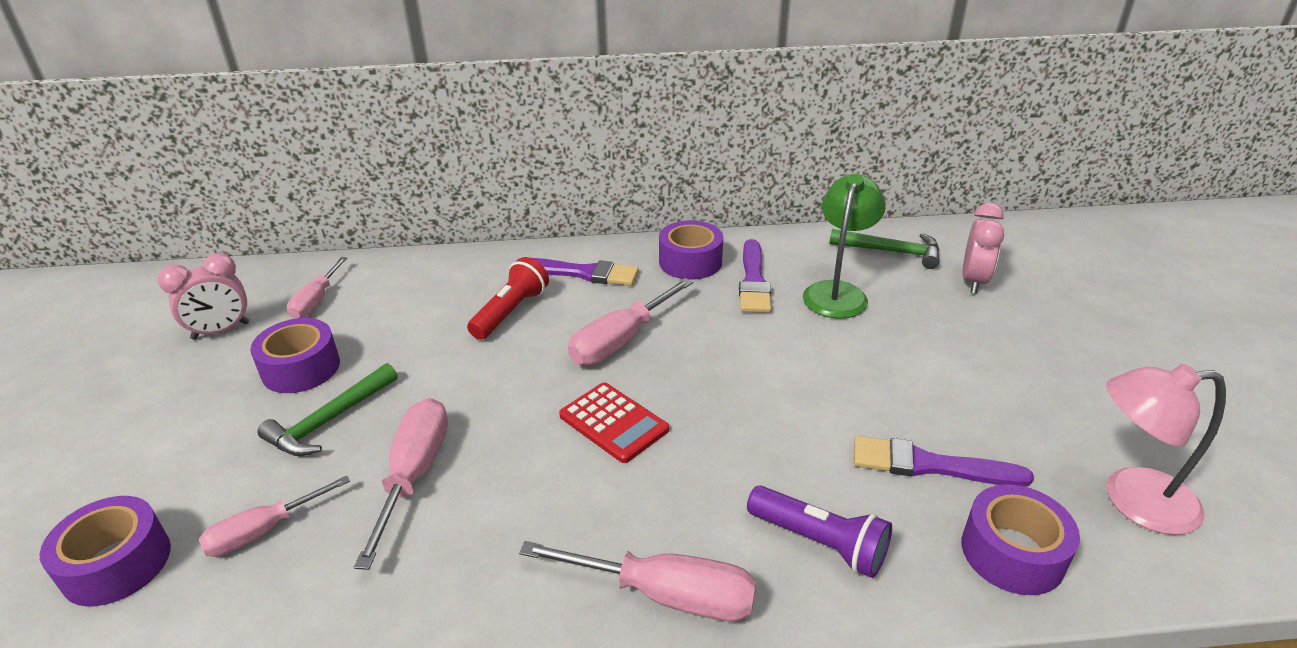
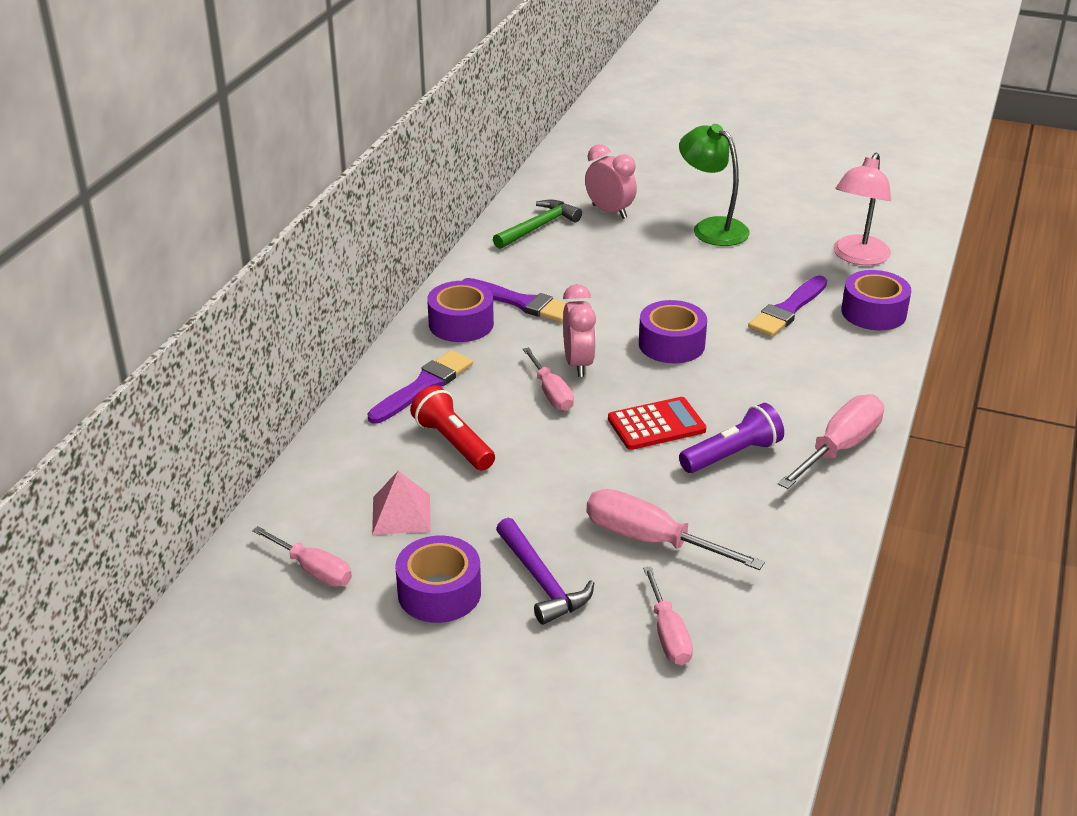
camera: 65 degrees left, 0 degrees up
purple tape [39,496,171,607] -> purple tape moved to [639,300,707,363]
pink clock [158,253,249,340] -> pink clock moved to [563,284,596,377]
green hammer [257,363,398,456] -> purple hammer [496,518,594,625]
pink screwdriver [568,278,693,365] -> pink screwdriver [523,347,574,411], size x0.66
purple flashlight [747,486,892,578] -> purple flashlight moved to [679,403,784,473]
green lamp [803,174,886,319] -> green lamp moved to [679,124,750,246]
none -> pink pyramid [372,471,431,535]

